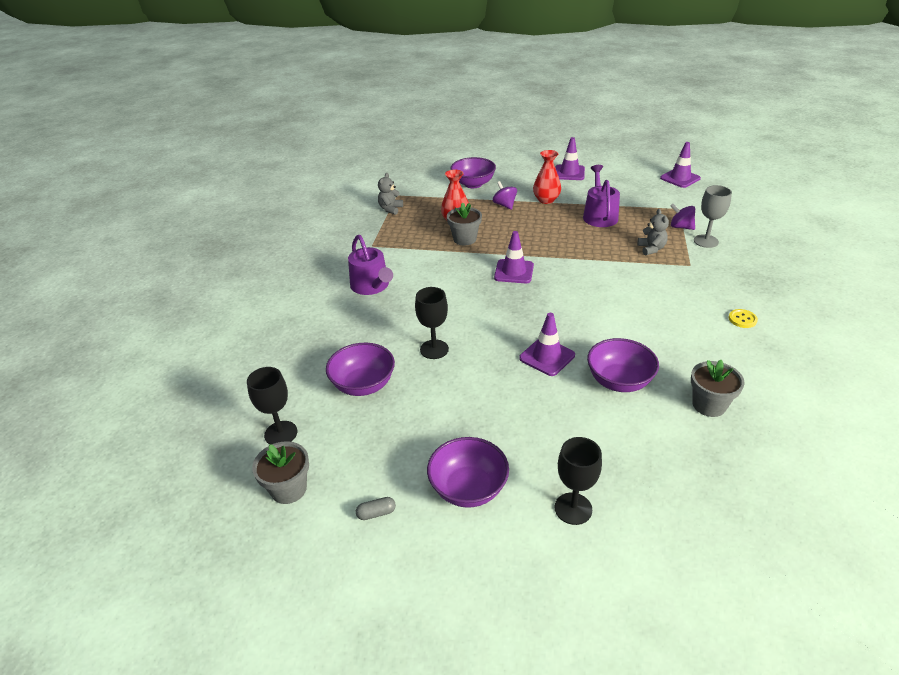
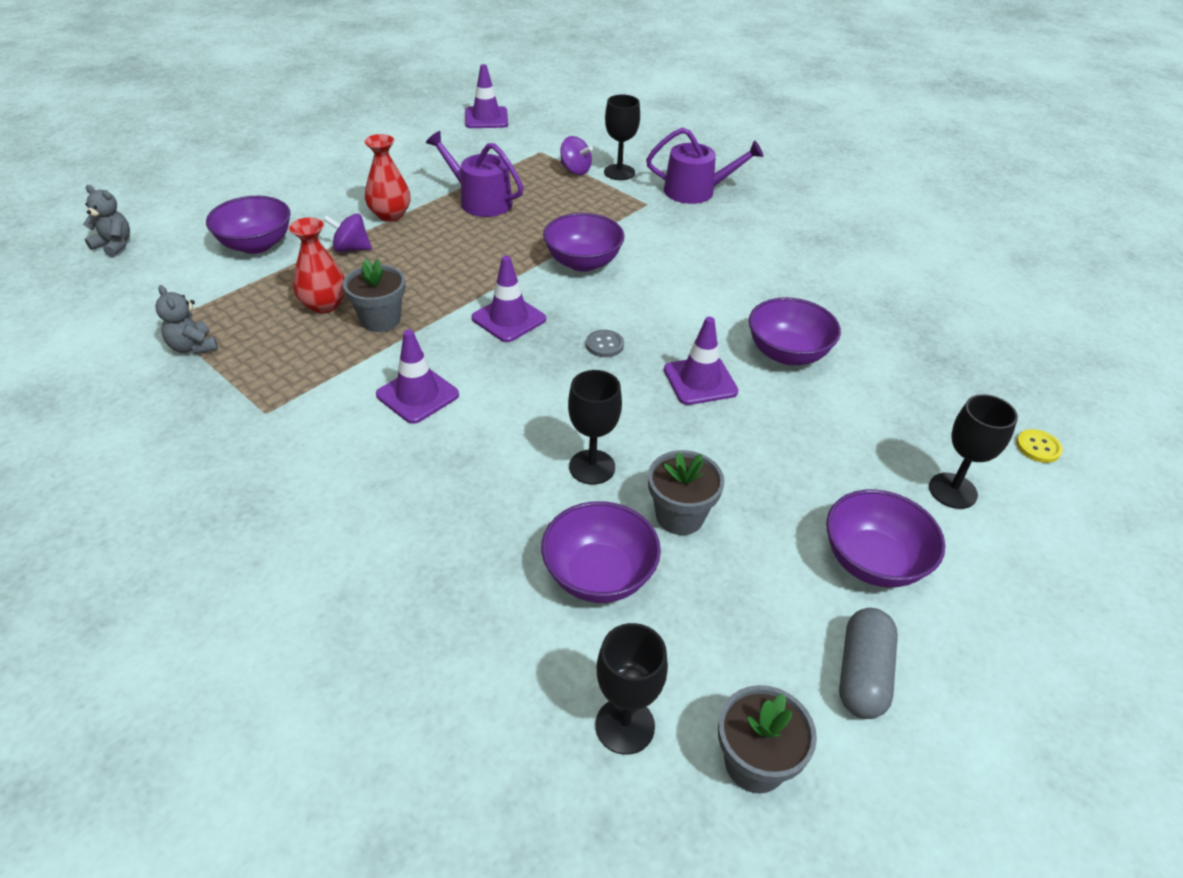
camera: 60 degrees left, 5 degrees up
purple watering can [348,235,393,295] -> purple watering can moved to [646,128,764,204]
grey capsule [356,497,396,520] -> grey capsule [839,608,898,719], size x1.93
purple traffic cone [555,137,585,180] -> purple traffic cone moved to [376,329,459,424]
grey teddy bear [637,209,669,255] -> grey teddy bear moved to [83,185,130,257]
purple spinning top [671,204,695,230] -> purple spinning top turned 120 degrees counterclockwise [560,136,593,175]
grey flower pot [691,360,744,417] -> grey flower pot moved to [648,450,724,535]
grey goblet [694,185,732,248] -> black goblet [604,94,640,180]
yellow button [729,309,758,328] -> yellow button moved to [1016,429,1063,463]
none -> purple bowl [543,213,625,272]
none -> grey button [586,330,624,357]

